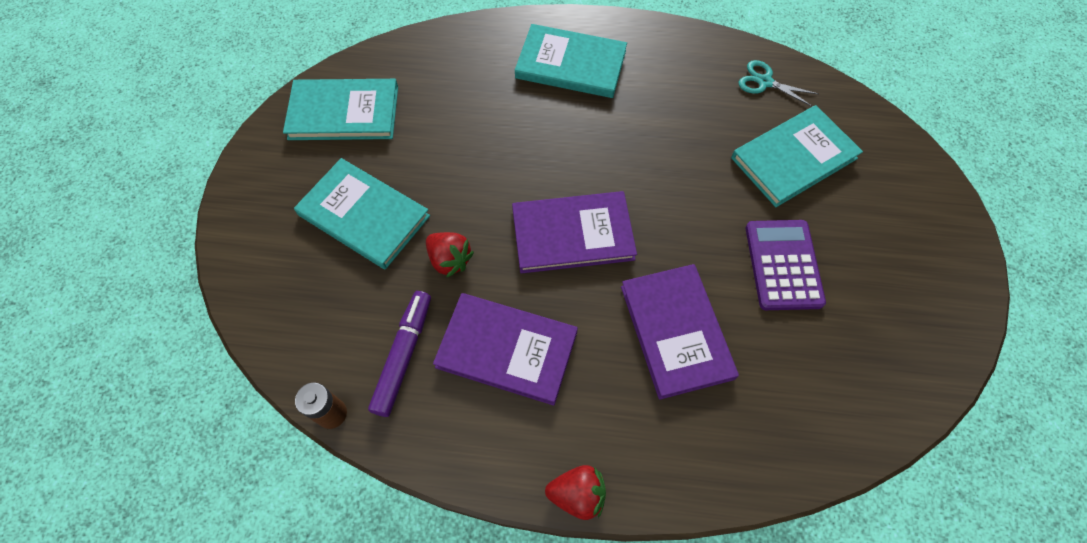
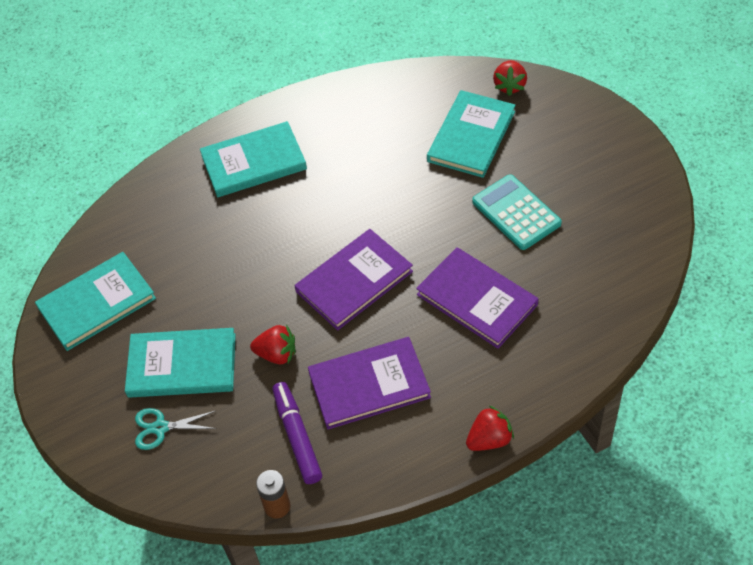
camera: 30 degrees left, 10 degrees down
turquoise scissors [738,60,819,107] -> turquoise scissors moved to [135,408,217,450]
purple calculator [746,220,826,310] -> turquoise calculator [472,174,562,250]
none -> red strawberry [493,60,527,96]

